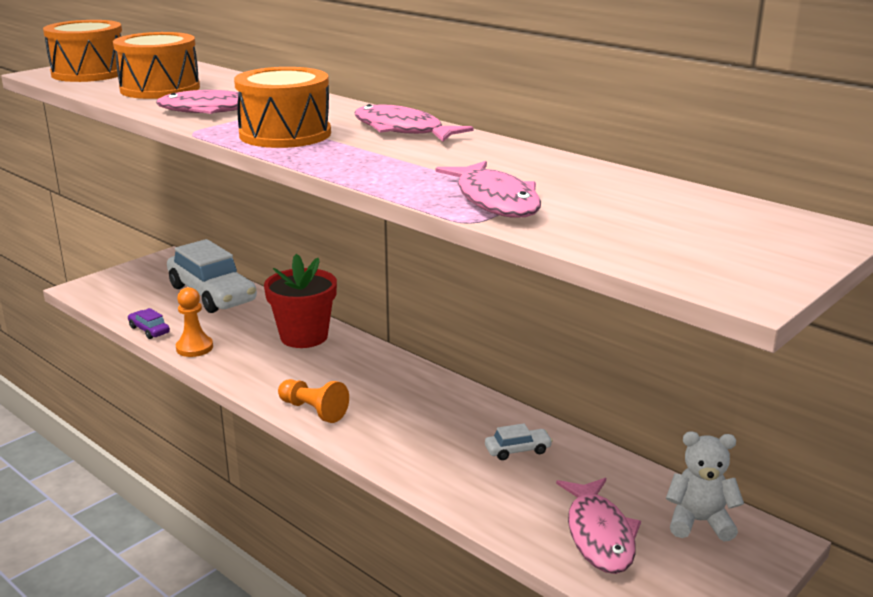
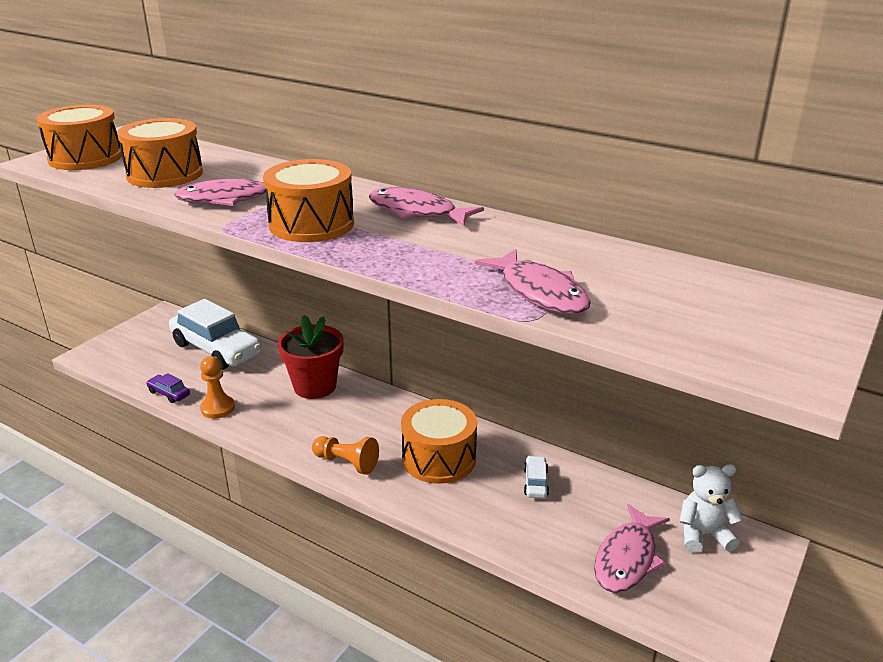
camera: 10 degrees left, 5 degrees up
white car [485,423,553,460] -> white car turned 60 degrees counterclockwise [524,456,549,498]
pink fish [556,478,641,574] -> pink fish turned 45 degrees clockwise [594,504,670,593]
none -> orange drum [401,399,477,484]

